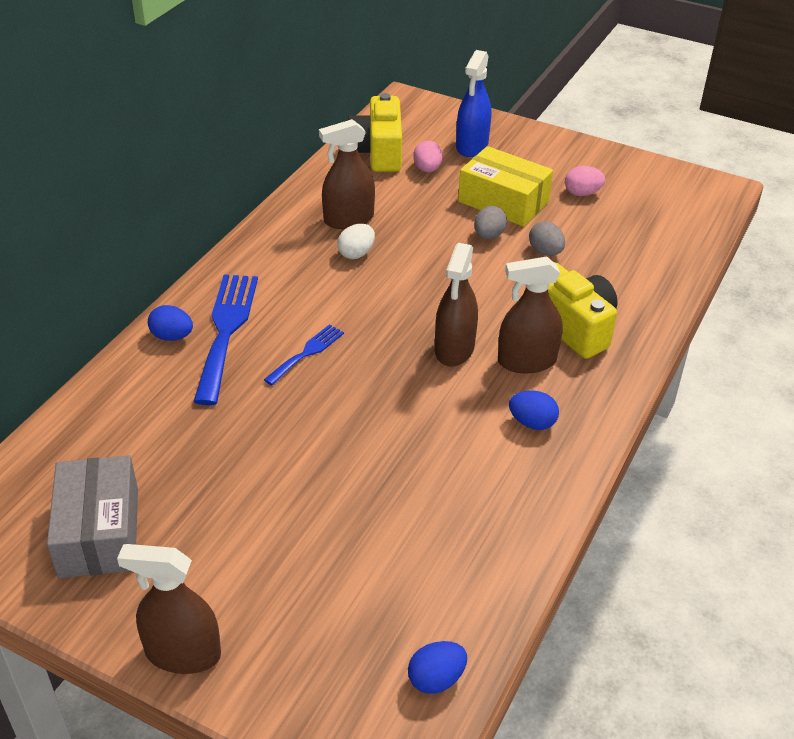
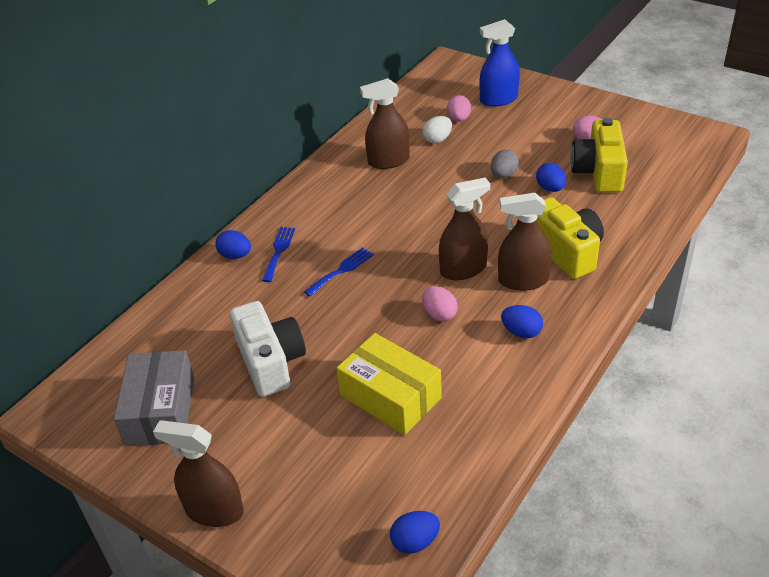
camera: 10 degrees right, 0 degrees up
blue fork [193,275,258,405] -> blue fork [262,227,295,282], size x0.53
white egg [337,224,375,259] -> white egg moved to [423,116,452,143]
yellow camera [348,93,402,172] -> yellow camera moved to [571,118,628,192]
brown spray bottle [435,243,478,367] -> brown spray bottle turned 135 degrees counterclockwise [439,178,490,280]
blue spray bottle [456,50,491,157] -> blue spray bottle turned 45 degrees clockwise [479,19,520,107]
yellow box [458,146,553,227] -> yellow box moved to [336,333,442,435]
grey egg [529,221,565,256] -> blue egg [536,163,566,192]
none -> white camera [230,301,306,397]
none -> pink egg [422,286,458,322]

